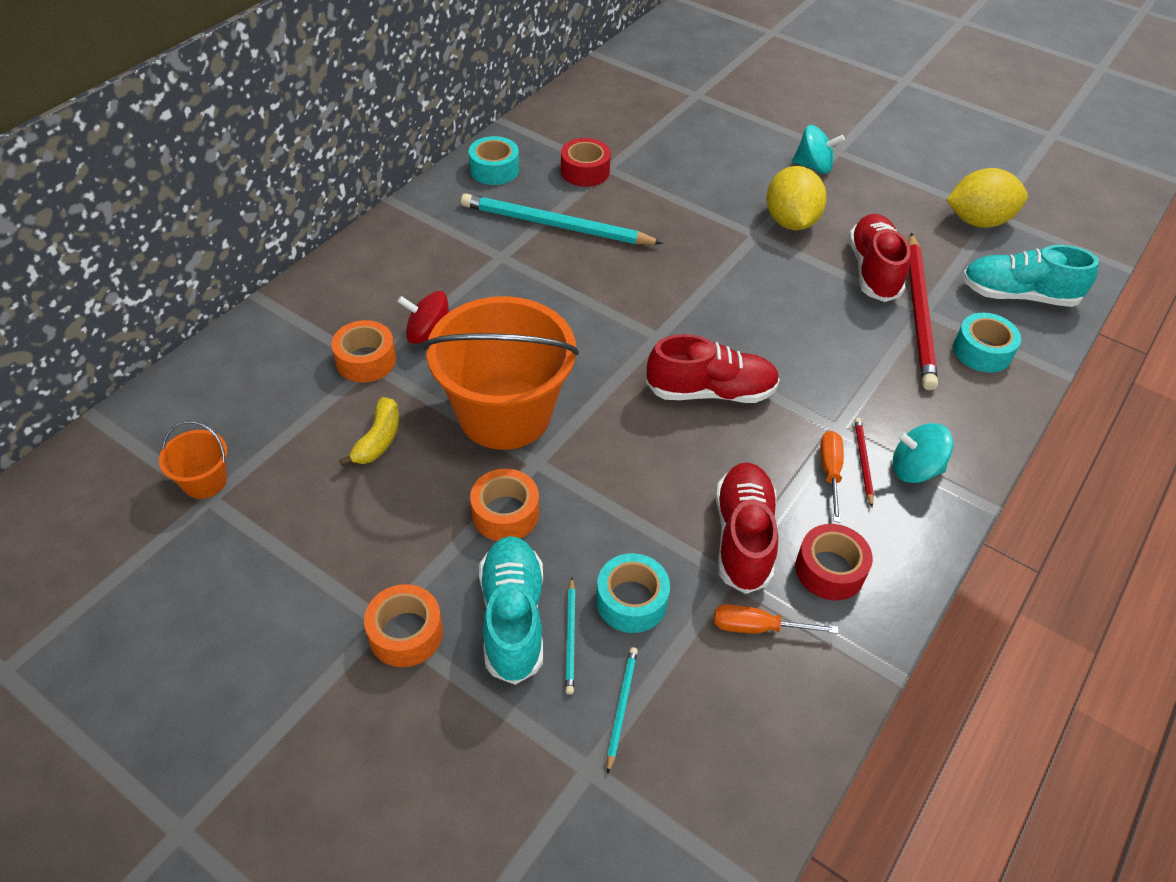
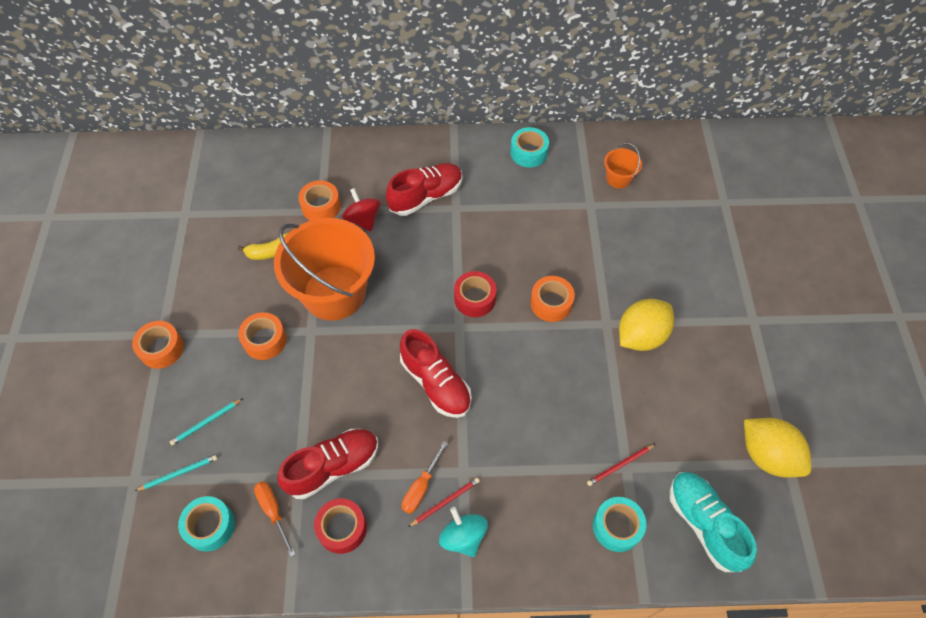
camera: 55 degrees right, 10 degrees up
orange bucket [159,421,227,499] -> orange bucket moved to [604,143,642,189]
turquoise pencil [461,193,663,245] -> none
turquoise shoe [479,536,543,685] -> none
red tape [561,138,611,187] -> red tape moved to [454,271,497,317]
turquoise tape [596,553,670,633] -> turquoise tape moved to [178,496,235,552]
turquoise spinning top [792,125,845,174] -> none
orange screwdriver [820,431,844,523] -> orange screwdriver turned 150 degrees clockwise [402,441,448,514]
red shoe [849,214,911,302] -> red shoe moved to [386,163,463,216]
red pencil [908,233,938,390] -> red pencil [587,444,656,486], size x0.44
none -> orange tape [530,276,575,322]

